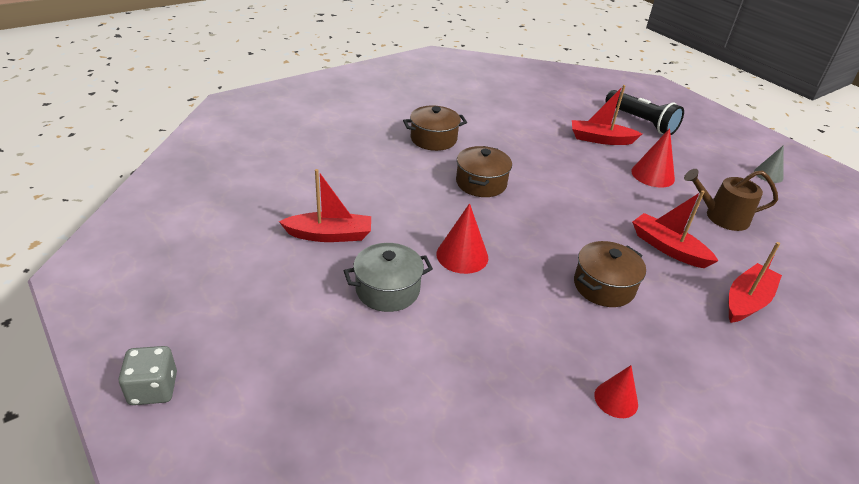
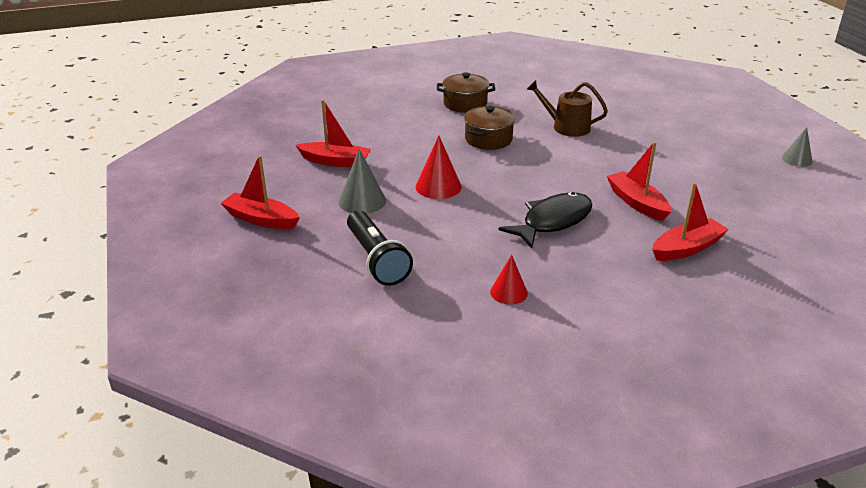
camera: 20 degrees right, 5 degrees down
grey dice [119,346,177,405] -> none
grey pot [344,243,433,312] -> grey cone [339,149,386,214]
red boat [572,85,642,145] -> red boat moved to [220,155,300,229]
brown pot [574,241,646,307] -> black fish [498,192,592,249]
black flashlight [605,90,684,135] -> black flashlight moved to [347,210,413,286]
red cone [631,128,675,188] -> none
brown watering can [684,169,778,231] -> brown watering can moved to [526,80,608,137]

